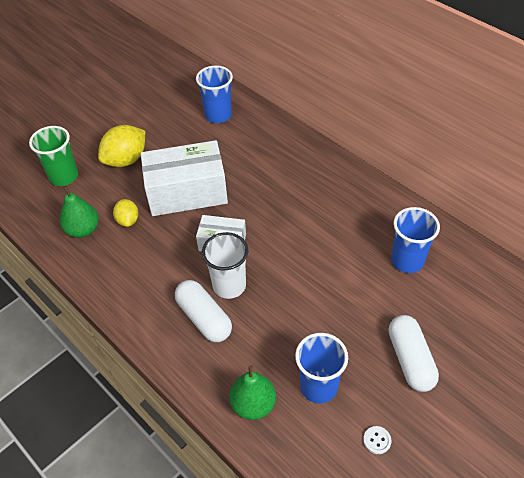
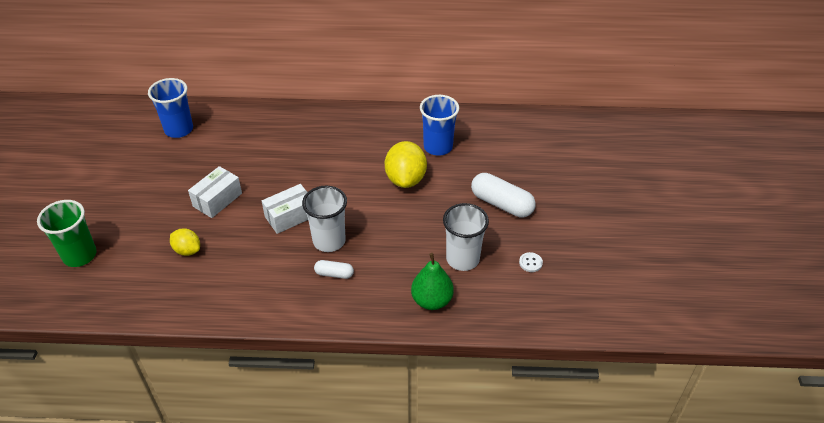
camera: 45 degrees left, 5 degrees down
green pear [60,186,99,238] -> none
yellow lemon [98,125,145,167] -> yellow lemon moved to [385,141,427,188]
white box [141,140,228,216] -> white box [188,166,242,218], size x0.54
white capsule [175,280,232,342] -> white capsule [314,260,354,279], size x0.53
blue cup [295,333,348,403] -> white cup [443,203,489,271]

